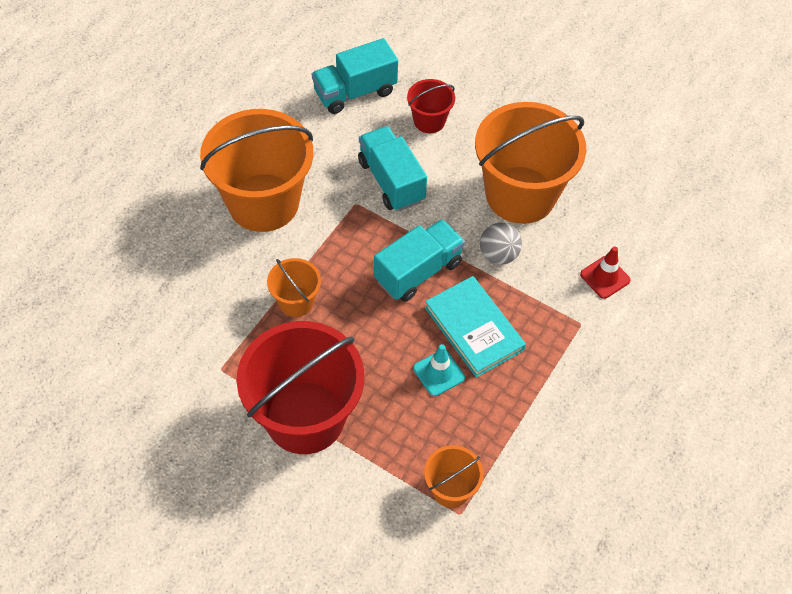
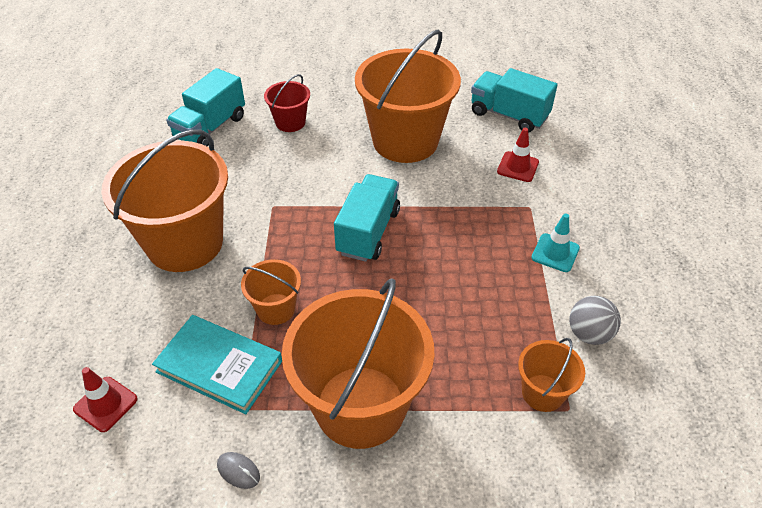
camera: 30 degrees left, 10 degrees down
red bucket [237,321,364,454] -> orange bucket [282,278,435,449]
turquoise truck [358,126,427,211] -> turquoise truck moved to [471,68,557,133]
turquoise traffic cone [413,344,465,396] -> turquoise traffic cone moved to [531,213,580,272]
turquoise book [425,276,526,378] -> turquoise book moved to [152,315,282,414]
grey ball [480,222,522,265] -> grey ball moved to [569,296,621,345]
none -> red traffic cone [73,367,138,432]
none -> grey mouse [217,452,260,489]

